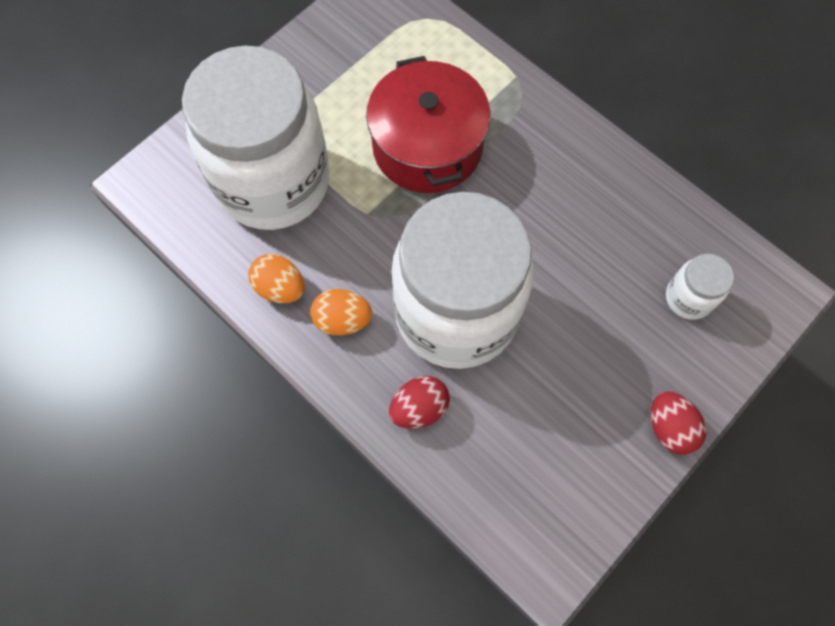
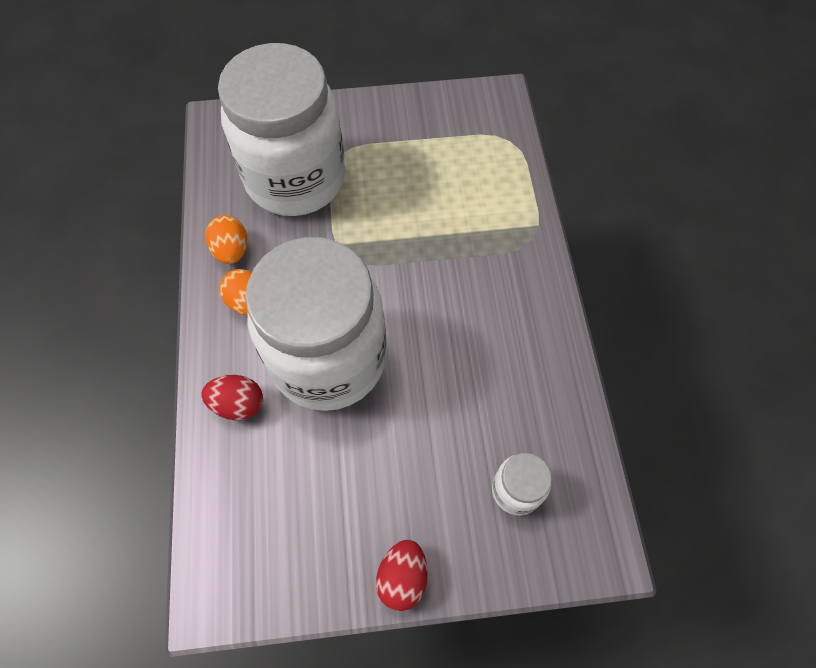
camera: 40 degrees right, 5 degrees down
red pot [366,56,490,193] -> none

